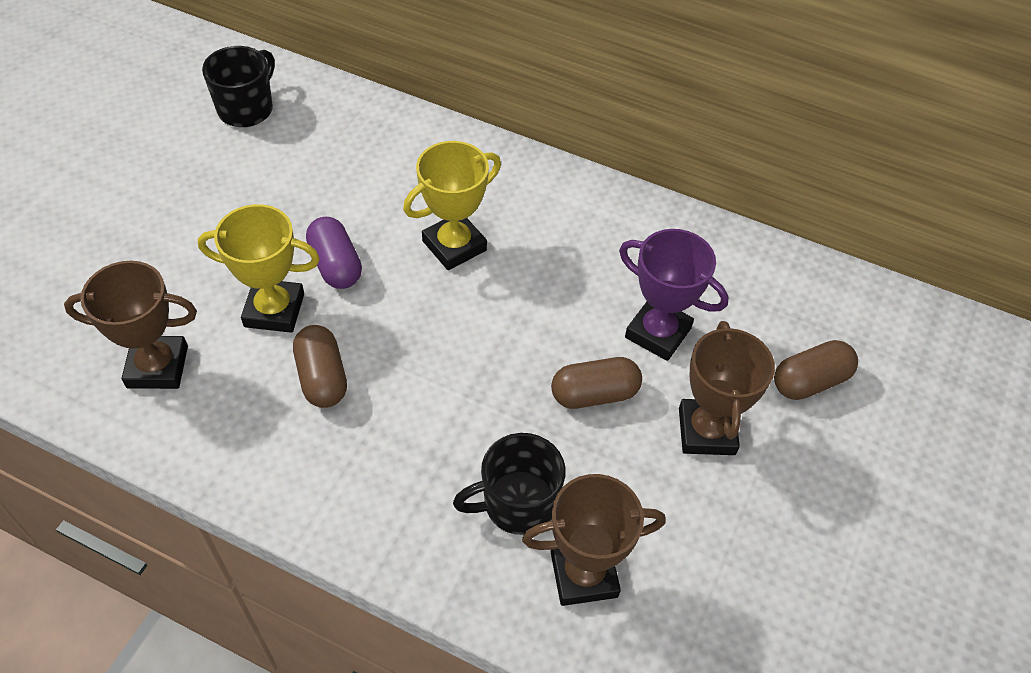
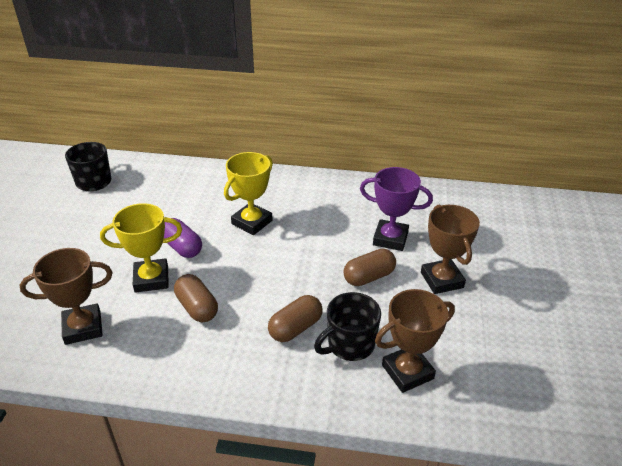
camera: 15 degrees left, 15 degrees down
brown capsule [774,340,858,400] -> brown capsule moved to [268,295,323,342]

